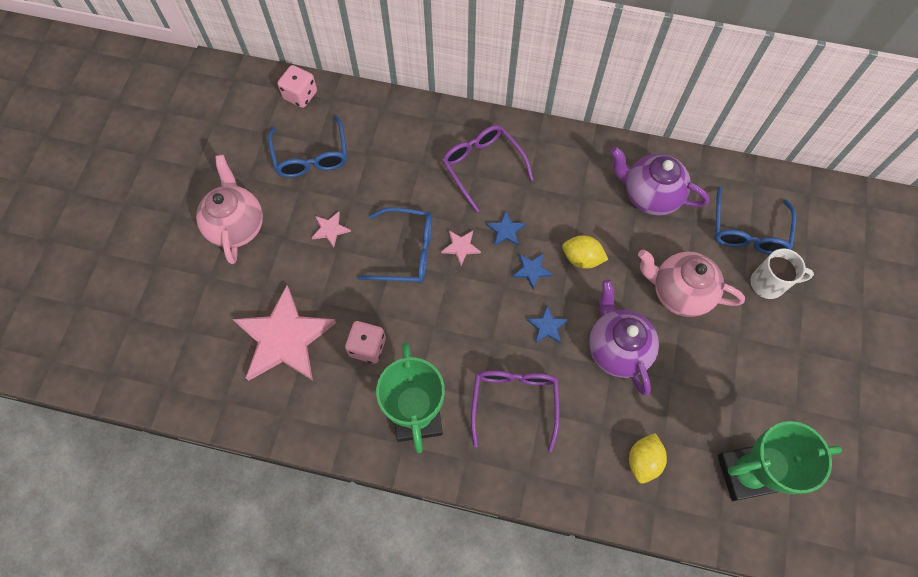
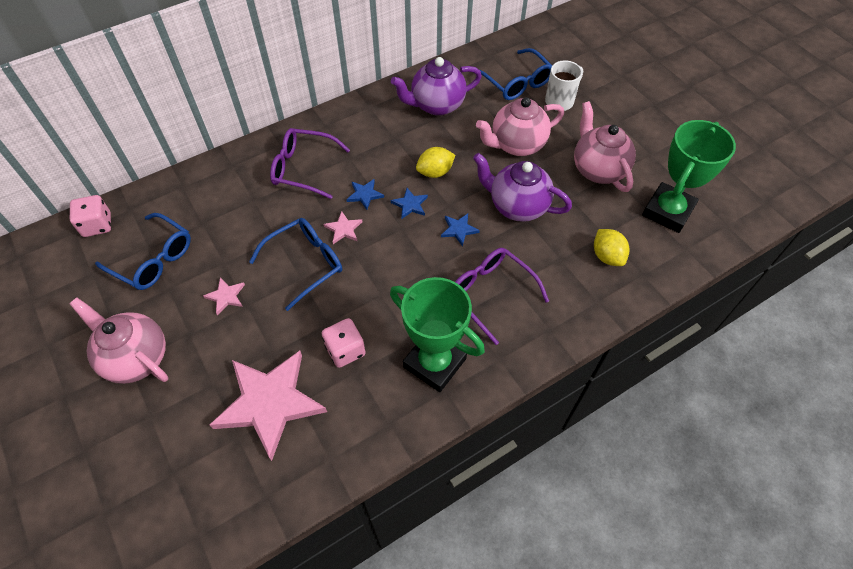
camera: 45 degrees left, 10 degrees down
none -> pink teapot [574,101,636,192]

